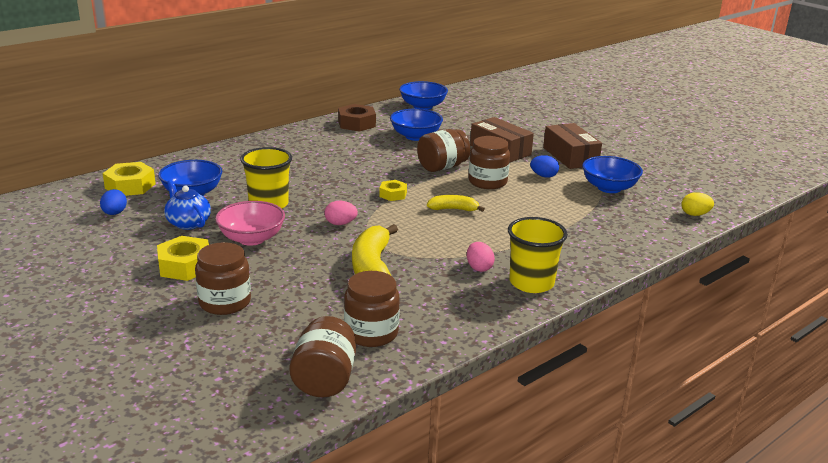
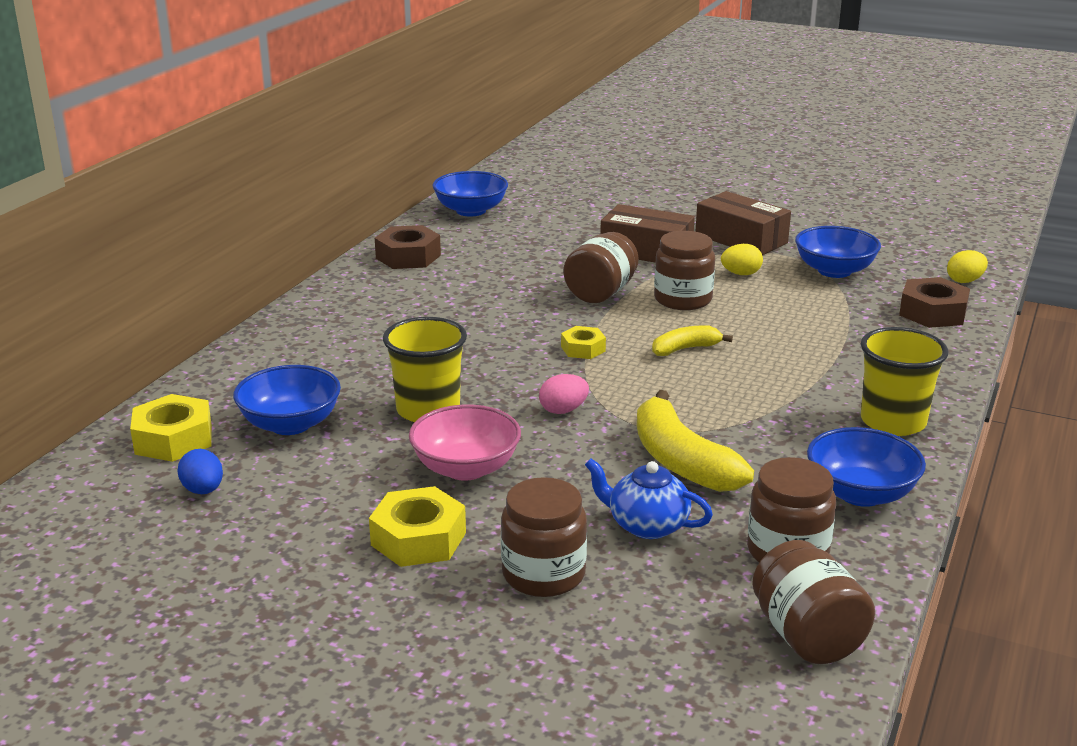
camera: 25 degrees left, 0 degrees up
blue teapot [164,180,211,230] -> blue teapot moved to [585,458,713,539]
blue bowl [390,109,443,141] -> blue bowl moved to [807,427,926,507]
pink egg [467,242,495,272] -> none
blue egg [530,155,559,178] -> yellow egg [721,244,763,275]
none -> brown nut [899,277,970,328]

